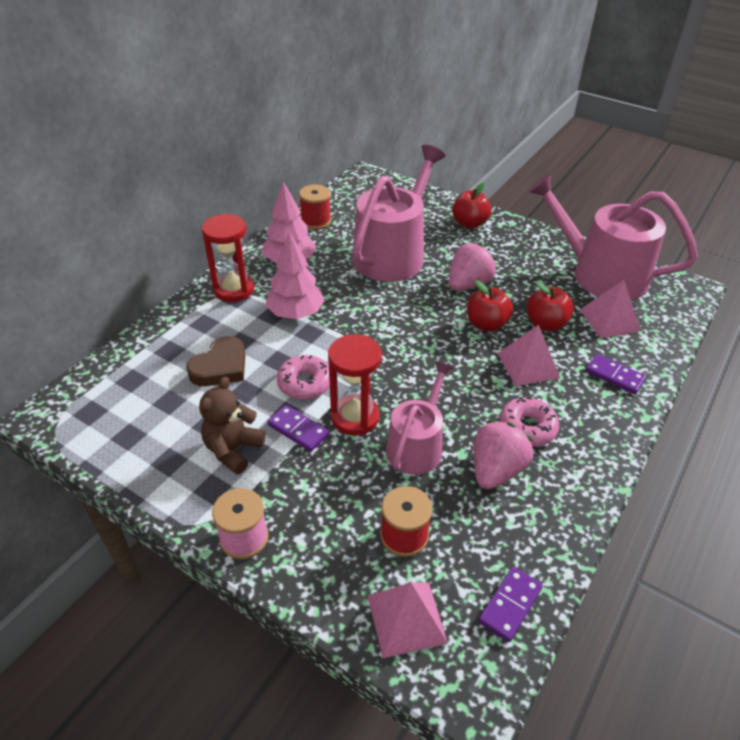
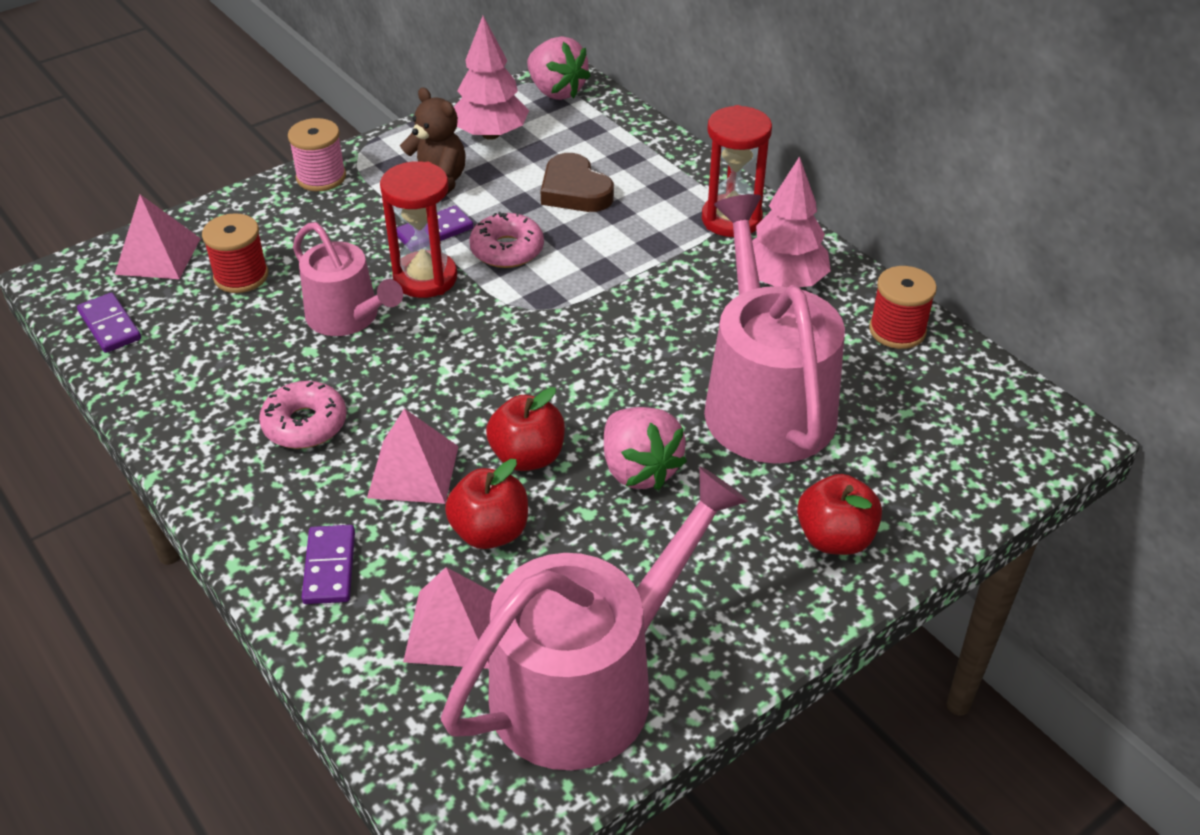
camera: 110 degrees right, 0 degrees up
pink tree [265,231,325,319] -> pink tree moved to [454,16,529,140]
pink watering can [352,145,445,282] -> pink watering can turned 150 degrees counterclockwise [704,194,845,463]
pink strawberry [474,420,533,489] -> pink strawberry moved to [527,36,591,100]
purple domino [585,354,646,394] -> purple domino turned 60 degrees counterclockwise [301,525,355,604]

